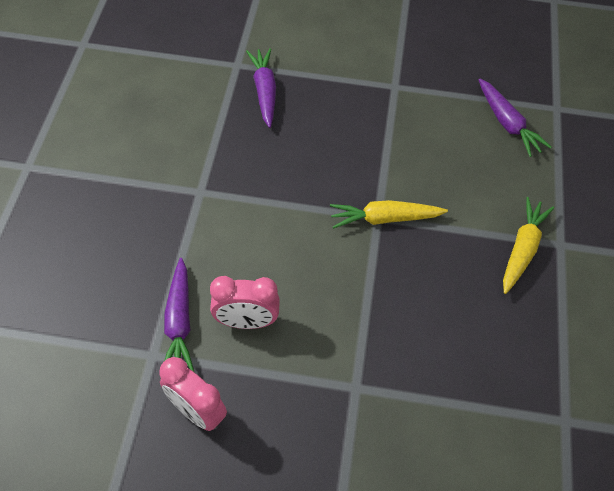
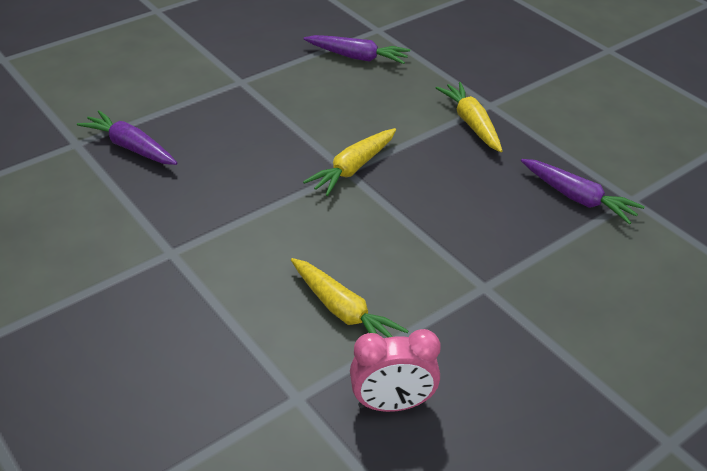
camera: 45 degrees left, 15 degrees down
purple carrot [164,258,194,372] -> purple carrot moved to [521,159,645,224]
pink clock [210,276,280,329] -> yellow carrot [291,258,409,337]

